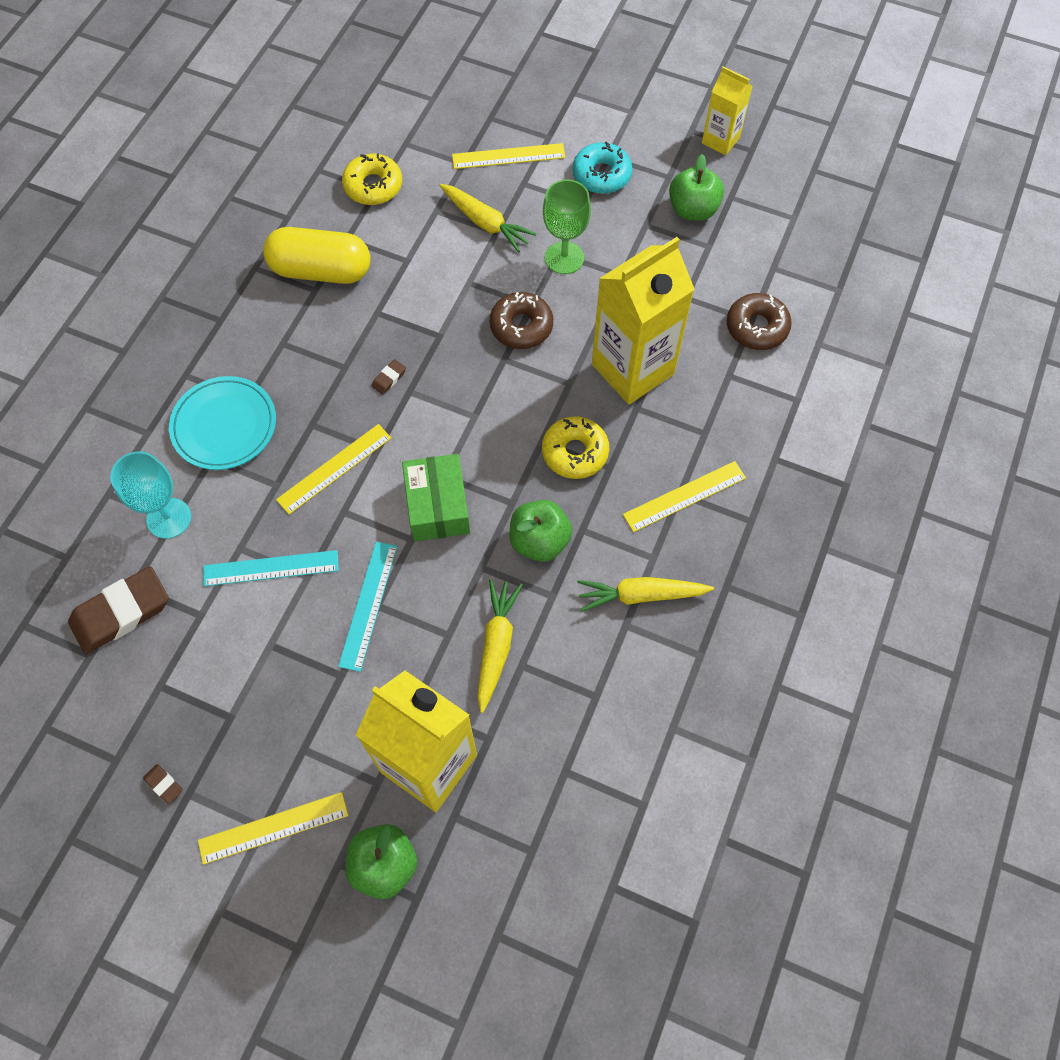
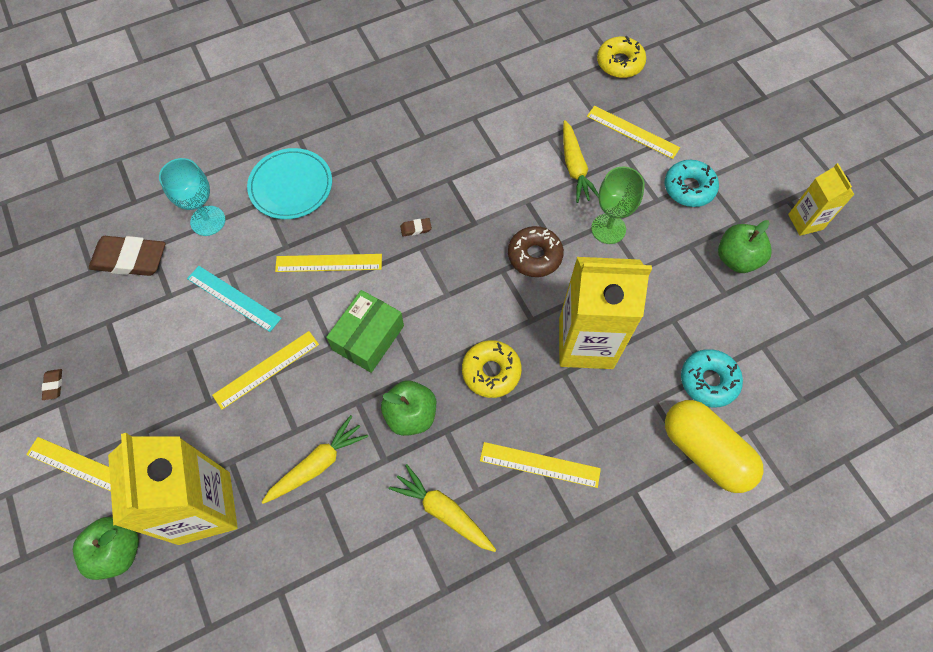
camera: 40 degrees right, 0 degrees up
yellow capsule [263,227,371,284] -> yellow capsule moved to [665,400,764,493]
turquoise ruler [338,542,397,672] -> yellow ruler [212,331,319,410]
yellow donut [342,153,402,205] -> yellow donut moved to [597,36,646,78]
brown donut [727,293,792,350] -> turquoise donut [681,349,743,407]

